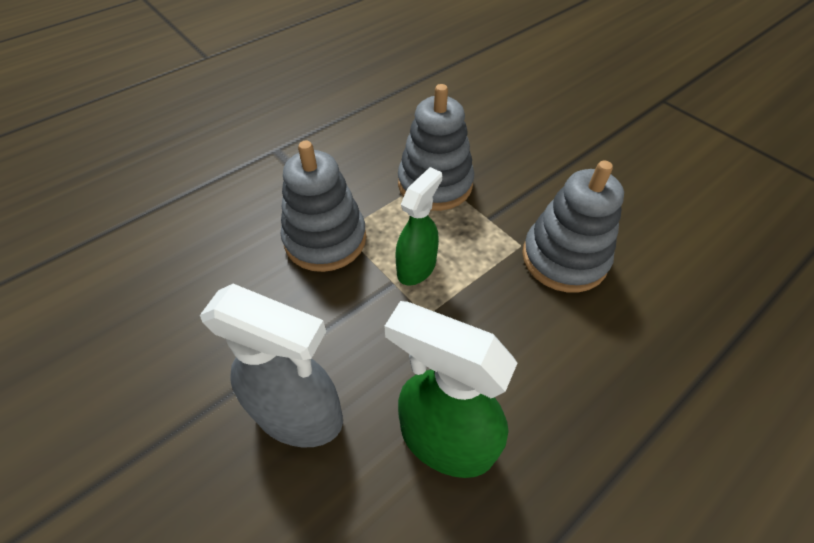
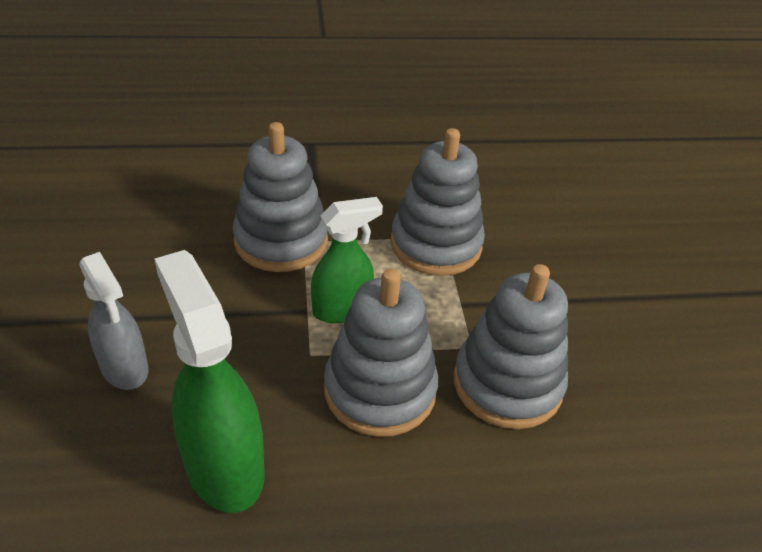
camera: 30 degrees right, 10 degrees down
grey spray bottle [200,284,343,447] -> grey spray bottle [79,252,149,390], size x0.66
none -> grey stacking toy [324,269,438,437]

